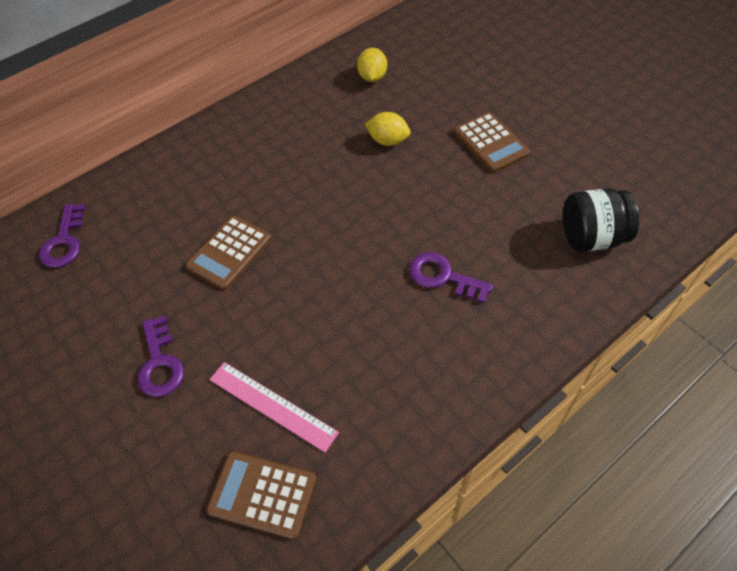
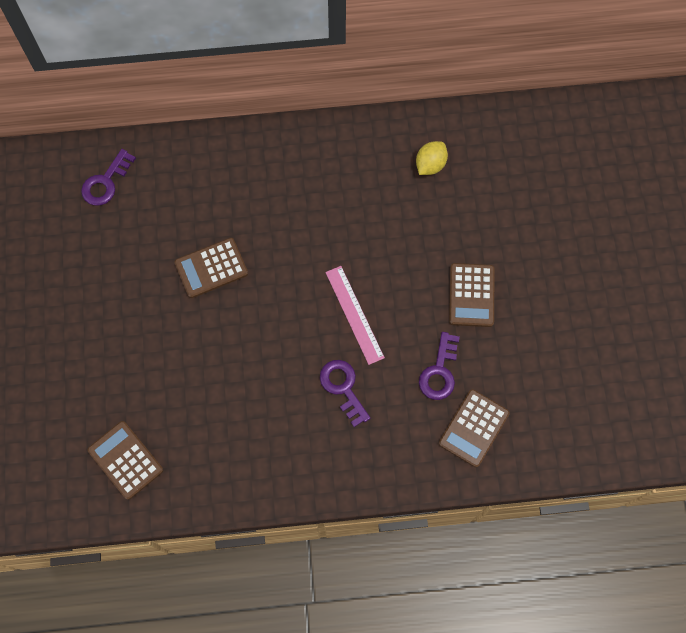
camera: 30 degrees right, 15 degrees up
purple key [137,315,184,397] -> purple key moved to [419,332,460,400]
pink ruler [209,362,339,453] -> pink ruler moved to [326,266,385,365]
yellow lemon [365,112,411,146] -> none
black jar [563,188,639,252] -> brown calculator [439,389,510,467]

